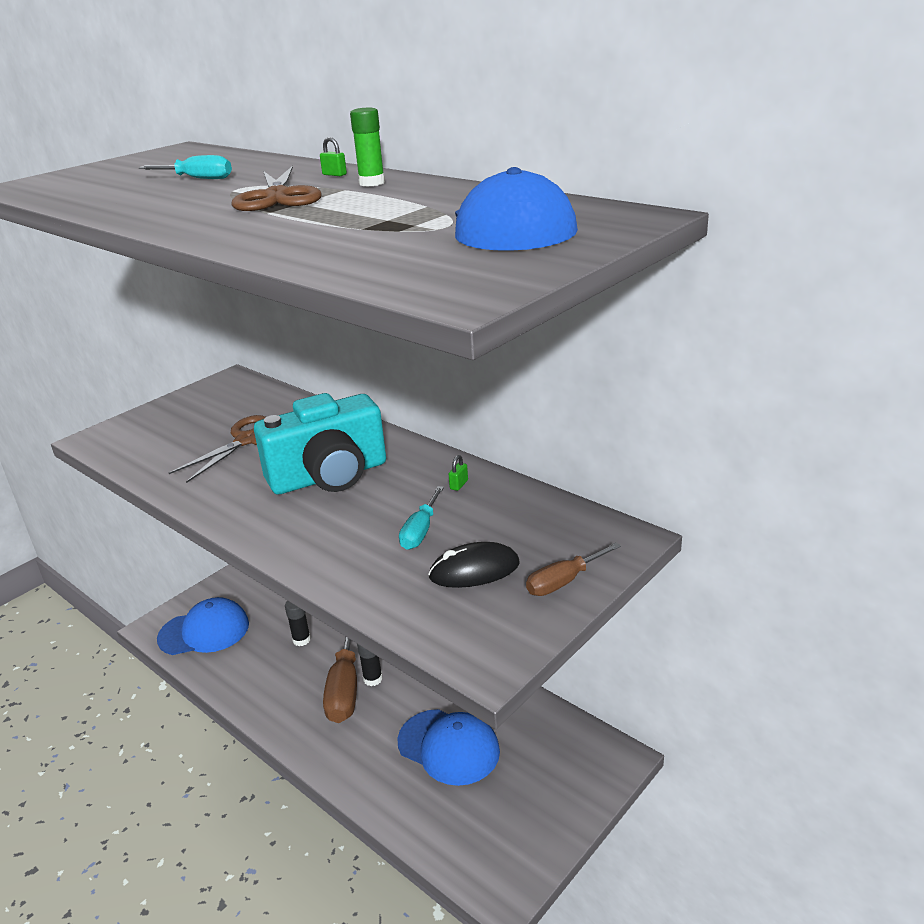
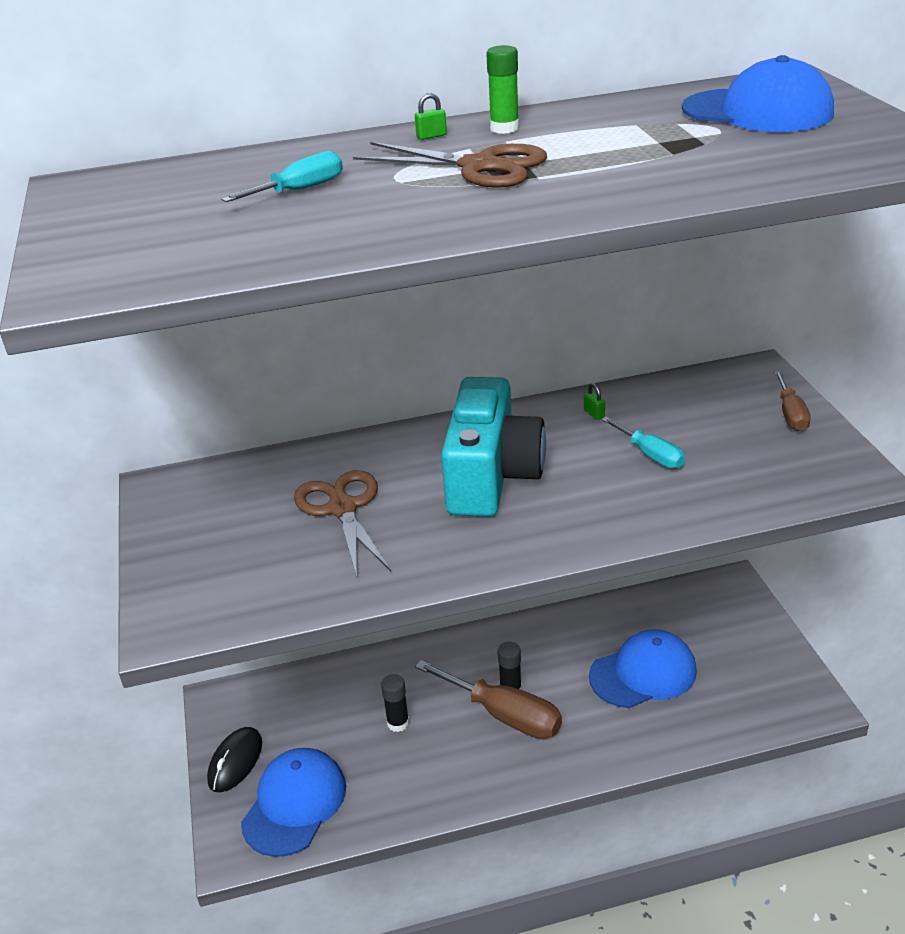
camera: 55 degrees left, 5 degrees up
black mouse [428,542,520,588] -> black mouse moved to [207,727,262,792]

